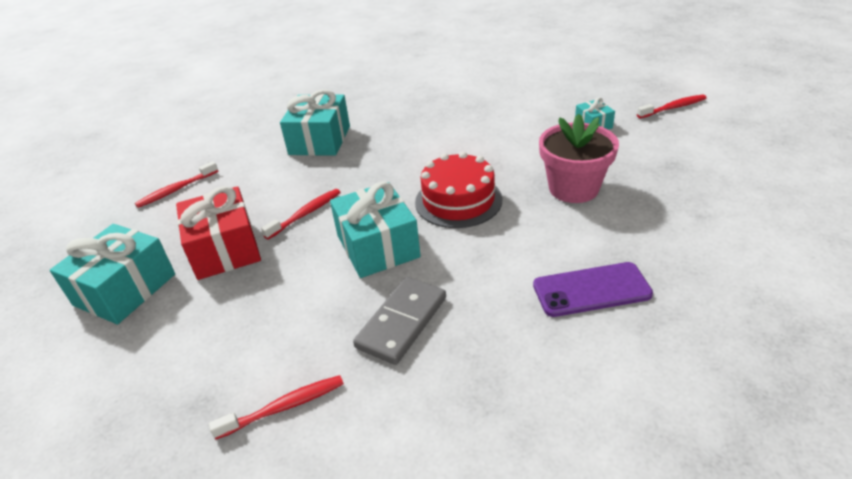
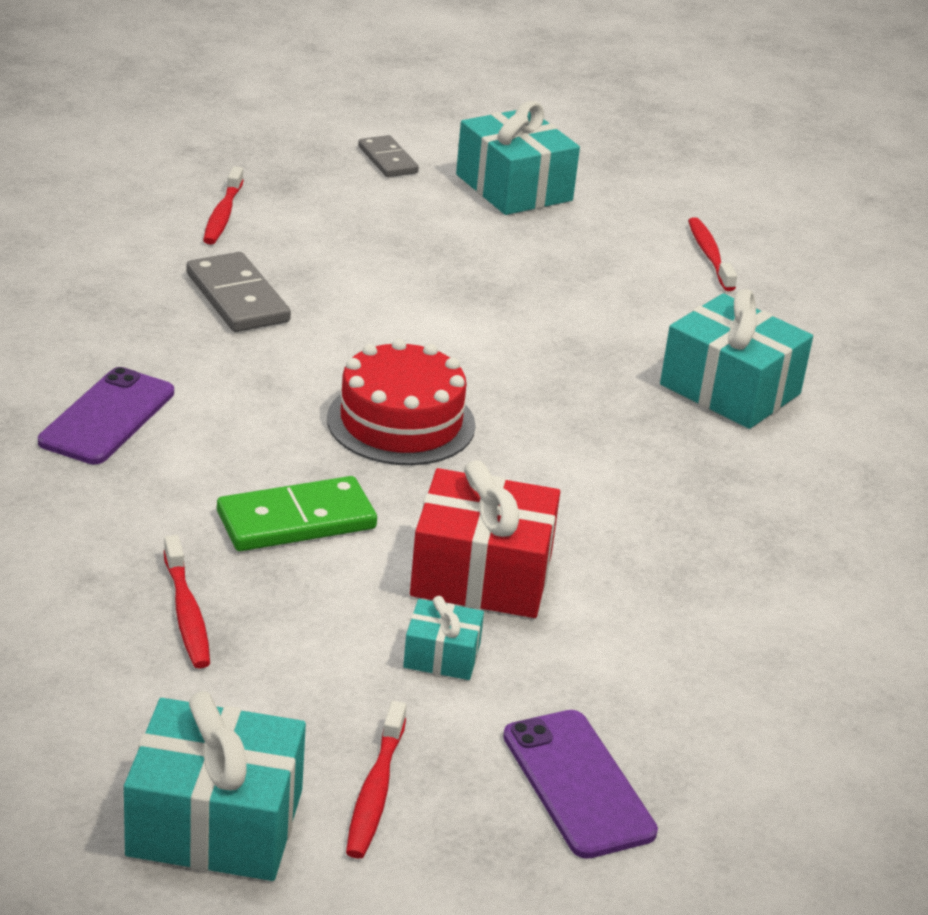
camera: 115 degrees right, 5 degrees down
red gift [176,186,261,280] -> red gift moved to [410,460,560,618]
red toothbrush [261,189,341,240] -> red toothbrush moved to [164,535,210,668]
turquoise gift [330,181,421,278] -> turquoise gift moved to [124,691,306,881]
pink flower pot [539,114,619,203] -> green domino [217,476,377,551]
none -> grey domino [358,135,419,177]
none -> purple phone [503,710,658,859]

